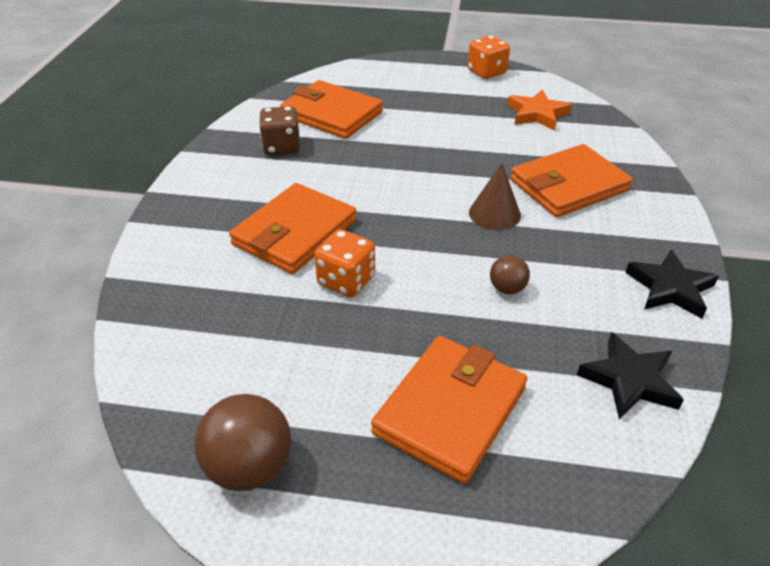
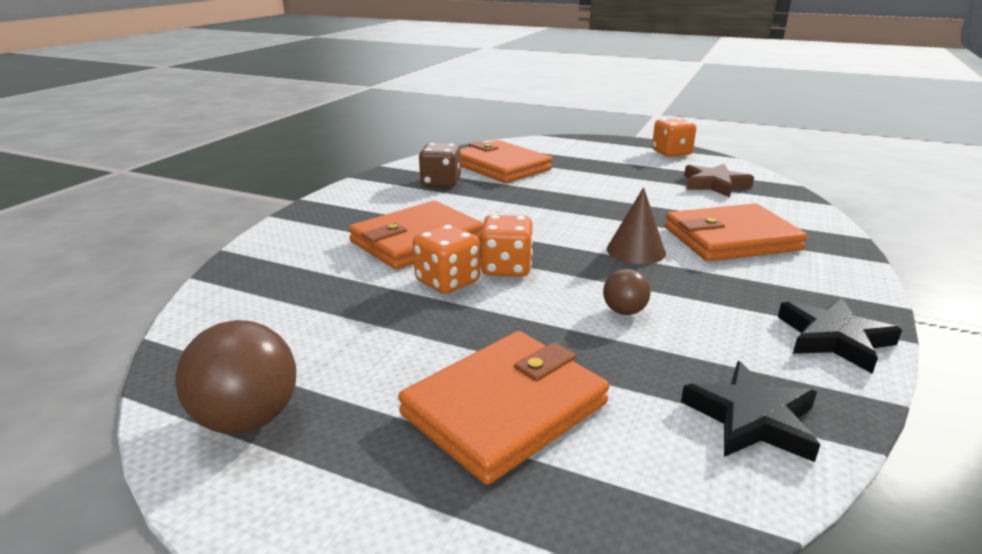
camera: 15 degrees right, 15 degrees down
orange star [507,90,572,130] -> brown star [684,164,754,197]
none -> orange dice [480,215,533,277]

